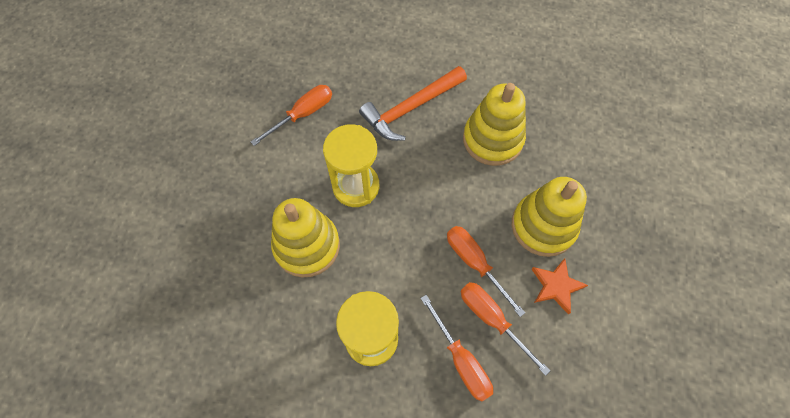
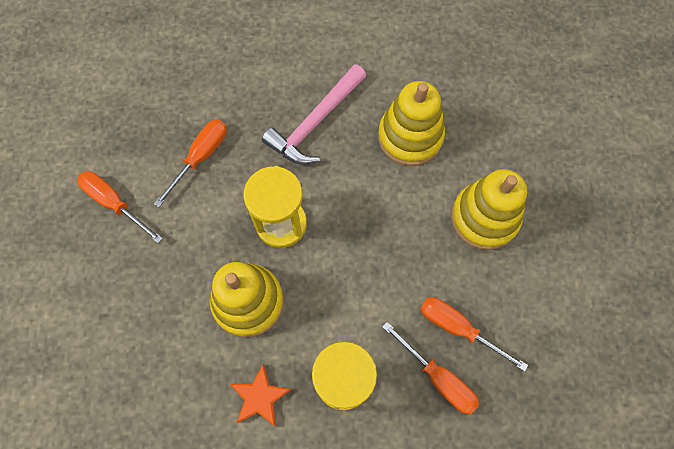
camera: 15 degrees left, 5 degrees up
orange hammer [359,66,467,141] -> pink hammer [262,64,366,164]
orange screwdriver [447,226,525,317] -> orange screwdriver moved to [77,171,163,243]
orange star [532,258,588,314] -> orange star moved to [230,364,291,427]

